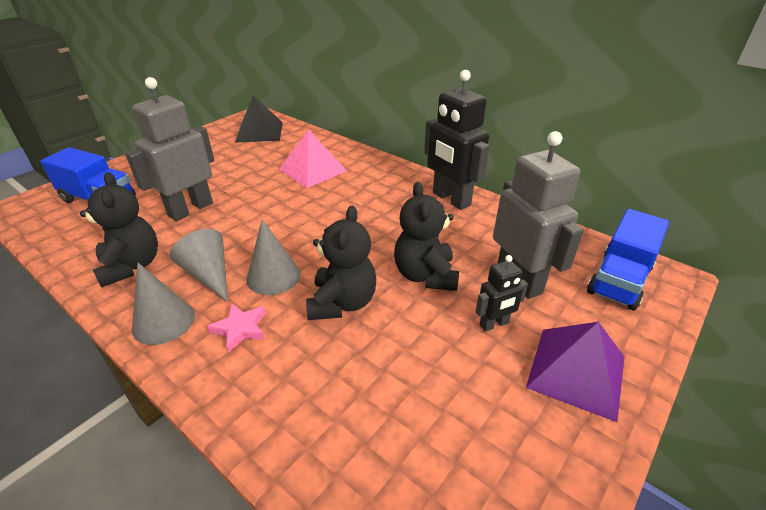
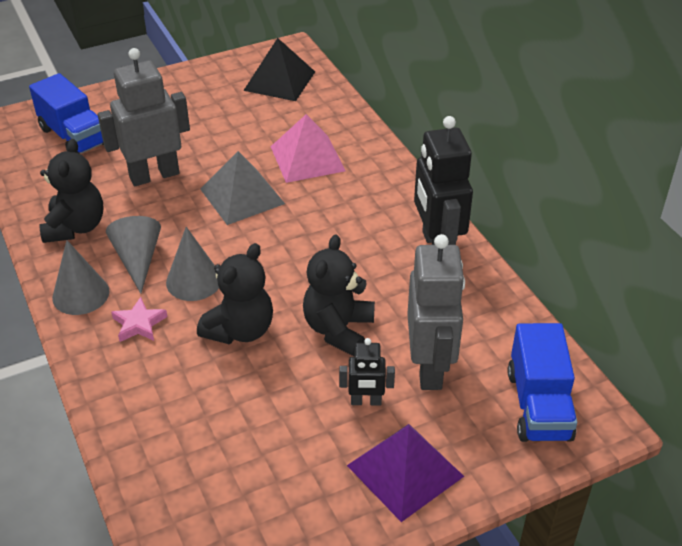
camera: 25 degrees right, 5 degrees up
blue truck [587,209,669,311] -> blue truck turned 60 degrees counterclockwise [508,323,577,442]
none -> grey pyramid [200,151,285,225]

